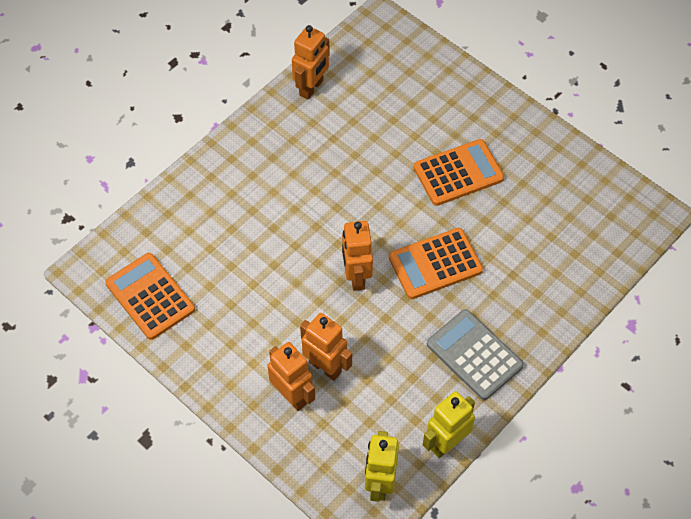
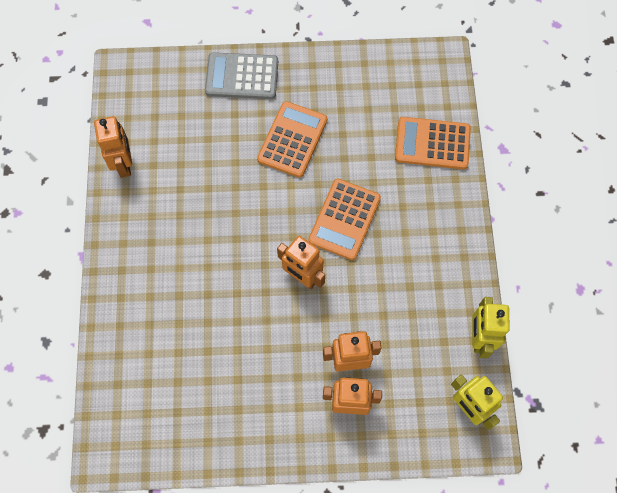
camera: 45 degrees left, 10 degrees up
orange calculator [105,253,195,340] -> orange calculator moved to [395,117,471,169]
grey calculator [427,309,524,400] -> grey calculator moved to [205,52,278,99]

